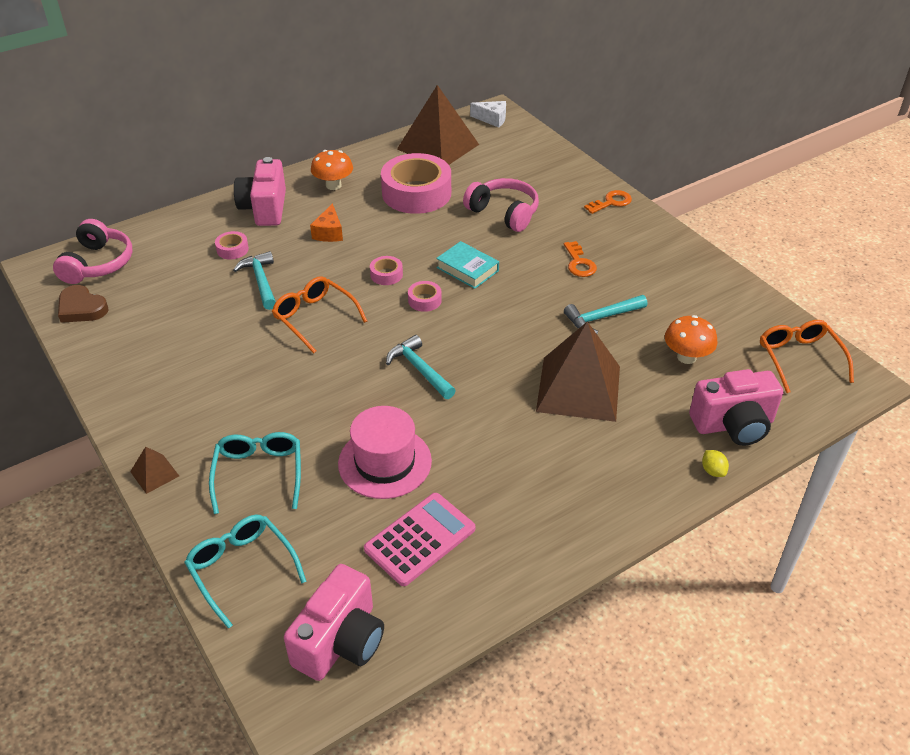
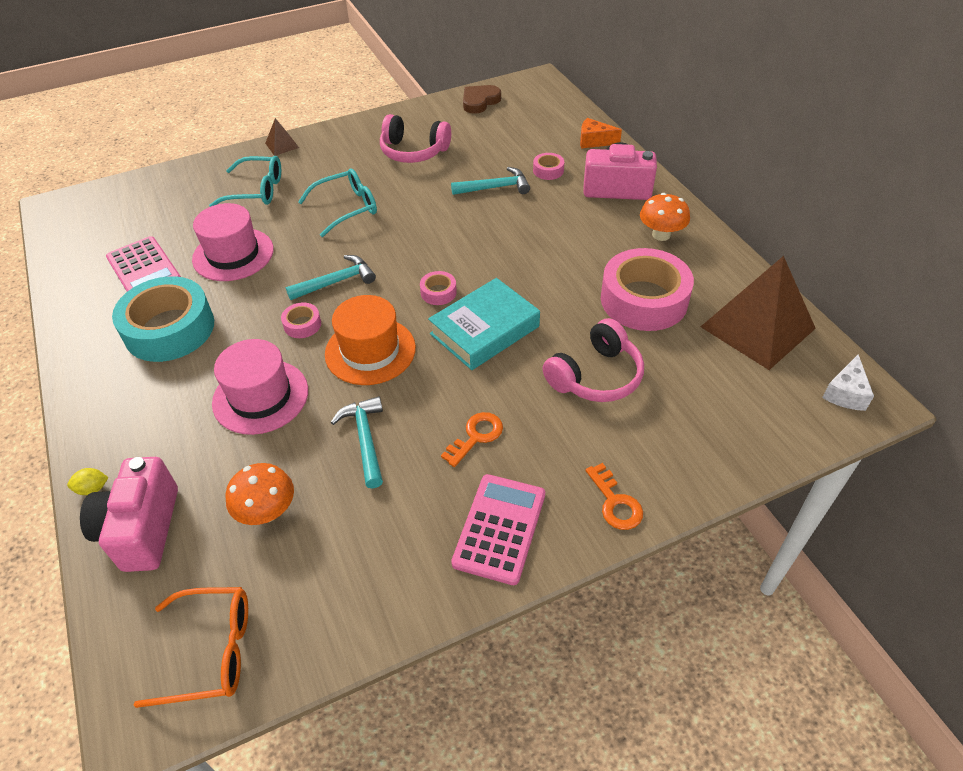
camera: 100 degrees right, 5 degrees up
pink headphones [53,219,133,284] -> pink headphones moved to [380,114,451,163]
turquoise glasses [184,515,307,629] -> turquoise glasses moved to [298,168,377,237]
orange glasses [272,276,367,353] -> none
pink camera [284,564,384,681] -> none
orange cheese [310,203,343,242] -> orange cheese moved to [580,118,622,149]
pink tape [370,256,403,285] -> pink tape moved to [281,303,321,338]
turquoise book [436,241,499,289] -> turquoise book [428,278,540,370], size x1.51
brown pyramid [536,321,620,422] -> pink hat [212,339,308,435]
orange key [564,241,597,277] -> orange key turned 135 degrees clockwise [441,412,503,467]
none -> turquoise tape [112,276,214,362]
none -> orange hat [325,295,416,385]
none -> pink calculator [451,474,545,585]

